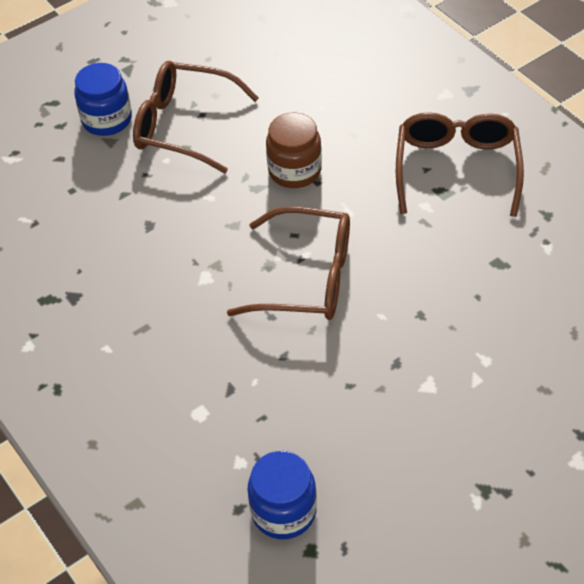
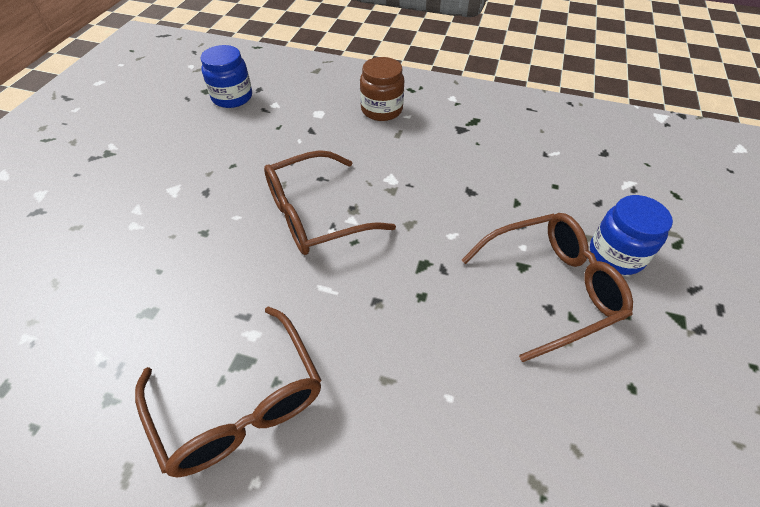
camera: 140 degrees right, 0 degrees up
brown jar [266,113,322,188] -> brown jar moved to [360,57,404,121]

